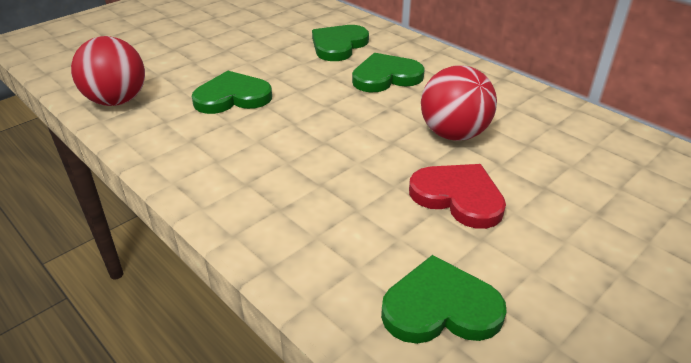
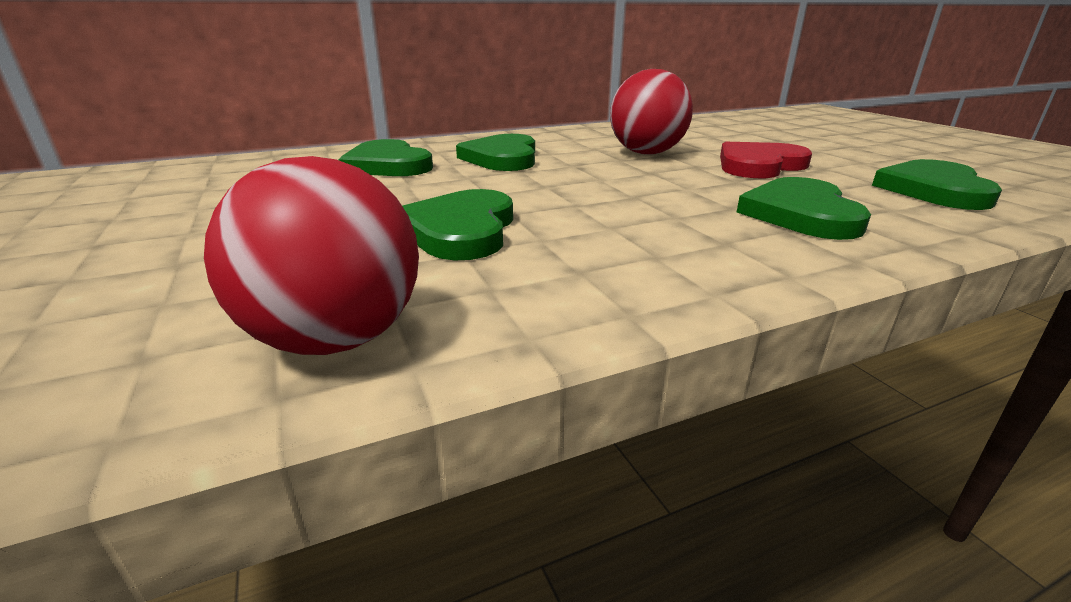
camera: 70 degrees left, 10 degrees down
none -> green heart [737,177,871,240]

